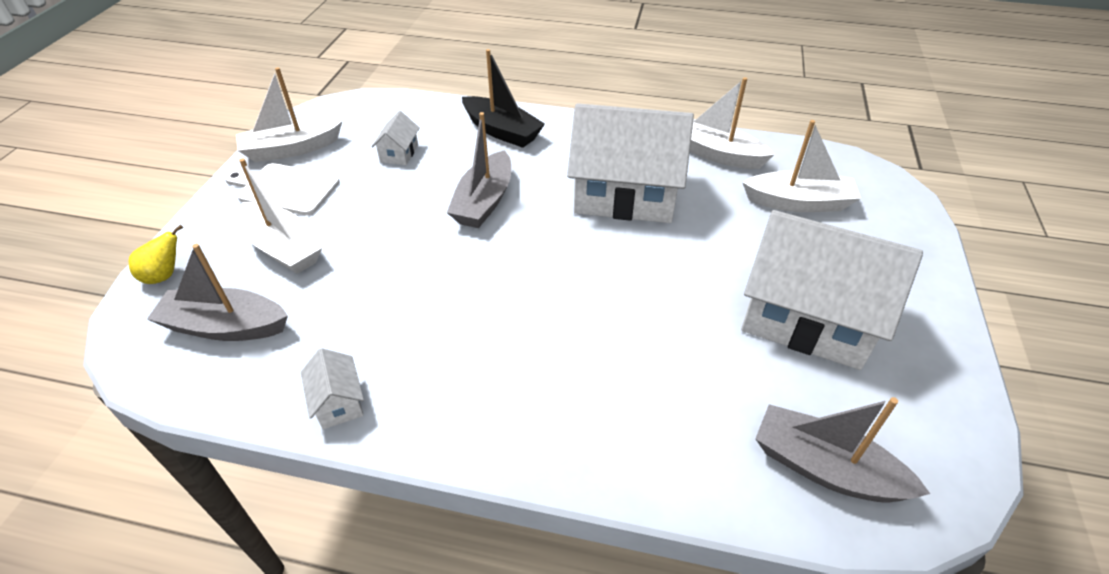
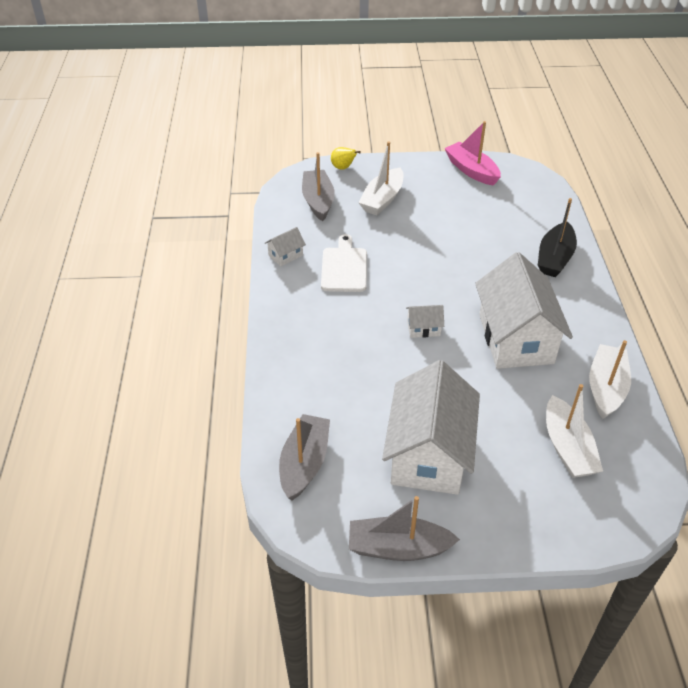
camera: 75 degrees right, 0 degrees up
white cutting board [225,163,340,215] -> white cutting board moved to [321,234,367,292]
white boat [236,67,342,162] -> pink boat [444,121,501,186]
white house [372,111,420,165] -> white house moved to [406,305,444,338]
grey boat [447,112,511,228] -> grey boat moved to [349,496,460,561]

